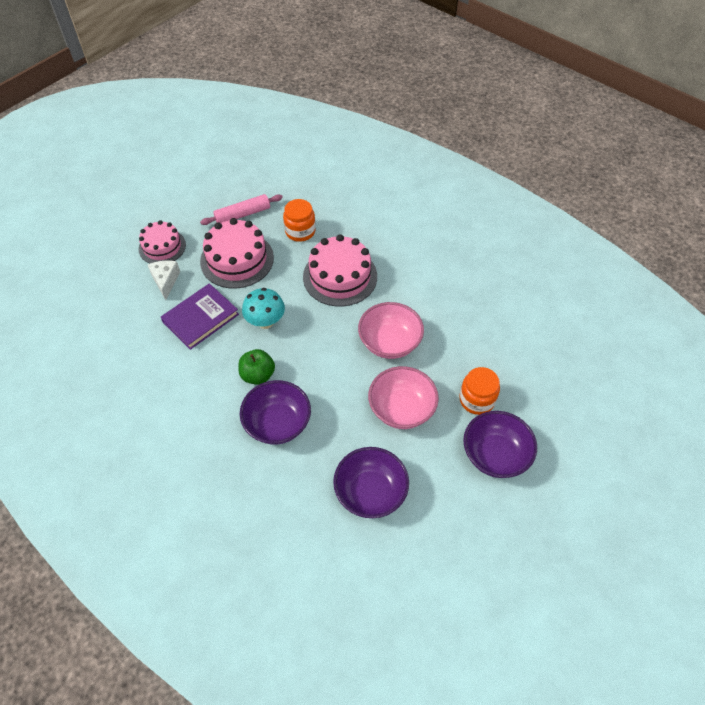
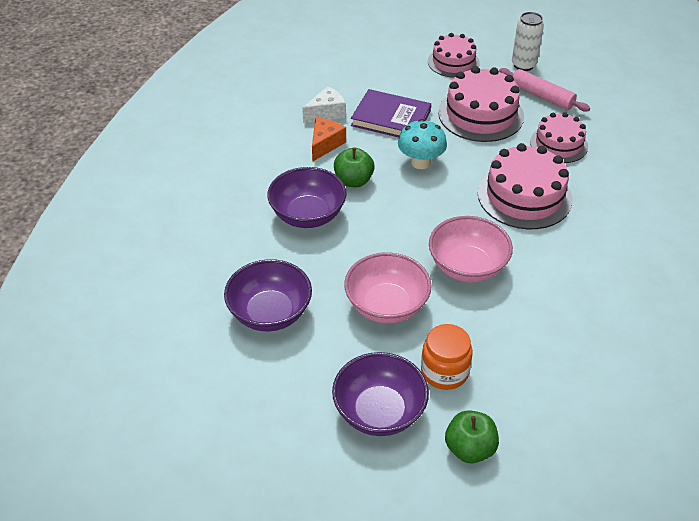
camera: 65 degrees right, 10 degrees down
white cheese [148,261,180,300] -> white cheese moved to [302,86,346,123]
orange jar [283,199,316,242] -> pink cake [530,112,588,163]
none -> orange cheese [312,118,346,162]
none -> green apple [445,410,499,463]
none -> white can [512,12,544,71]

